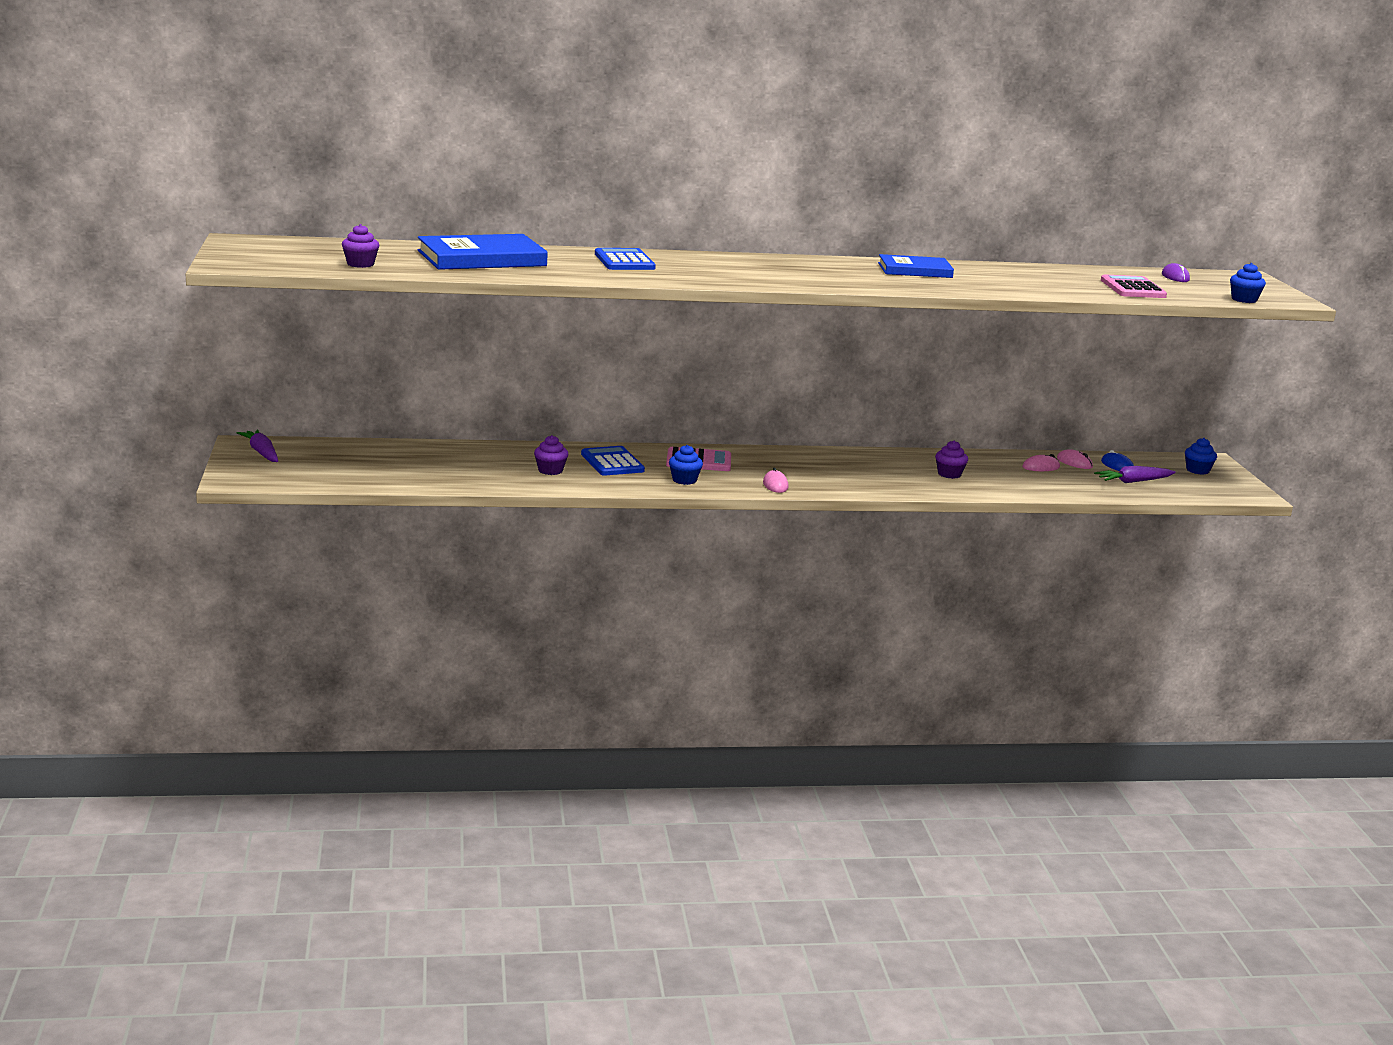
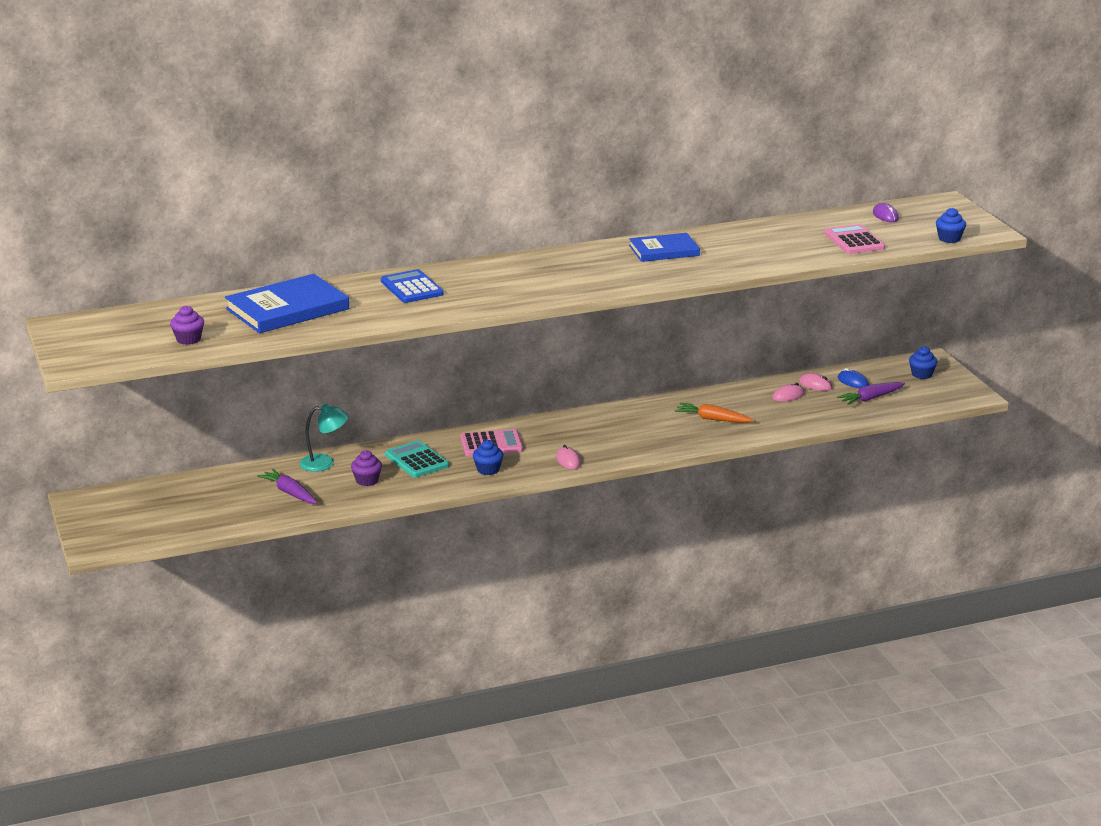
camera: 10 degrees left, 5 degrees up
purple carrot [237,430,278,462] -> purple carrot moved to [257,469,318,504]
blue calculator [581,446,645,476] -> turquoise calculator [385,440,449,478]
purple cupcake [935,440,968,479] -> orange carrot [675,403,754,423]
none -> turquoise lamp [299,404,348,472]

